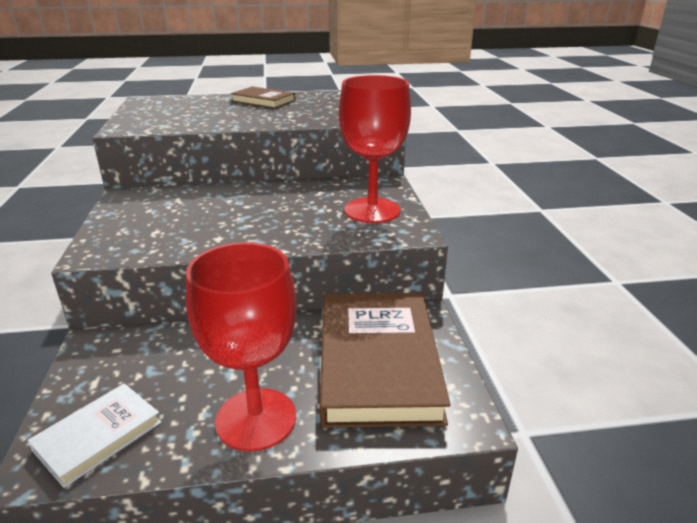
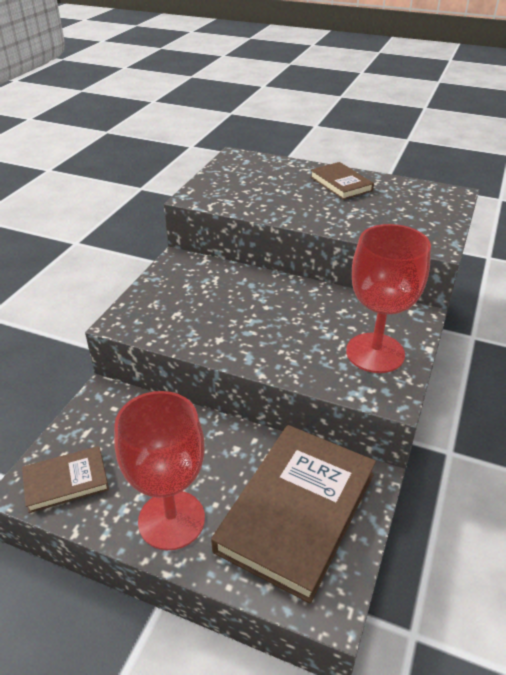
camera: 30 degrees right, 10 degrees up
white book [28,383,161,488] -> brown book [22,446,109,513]

